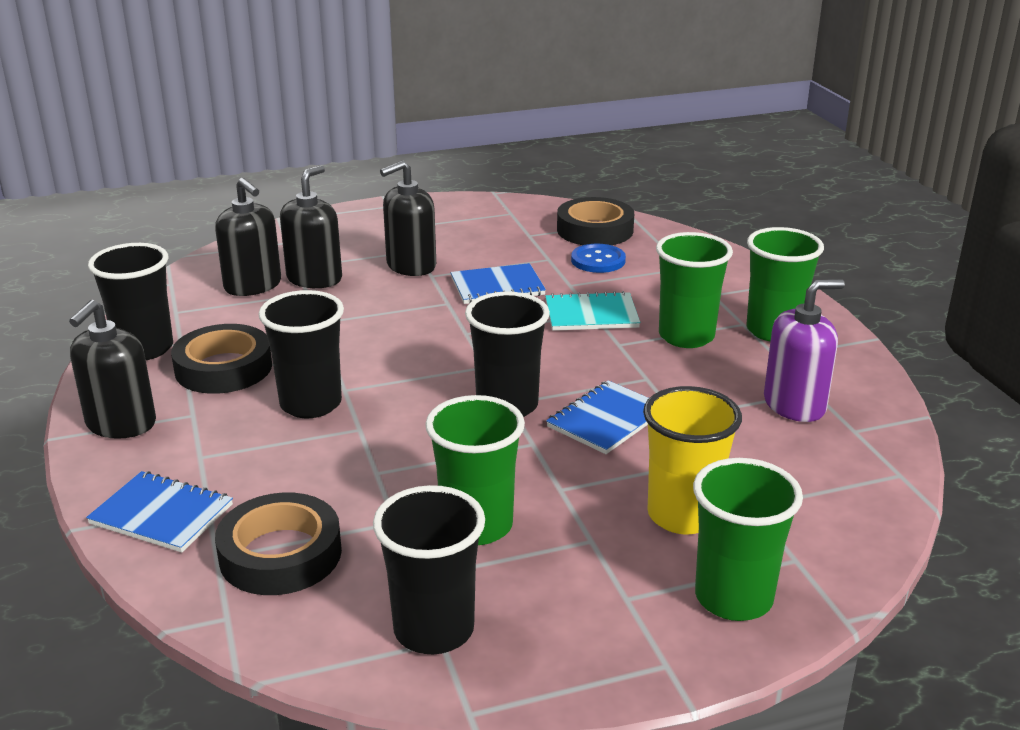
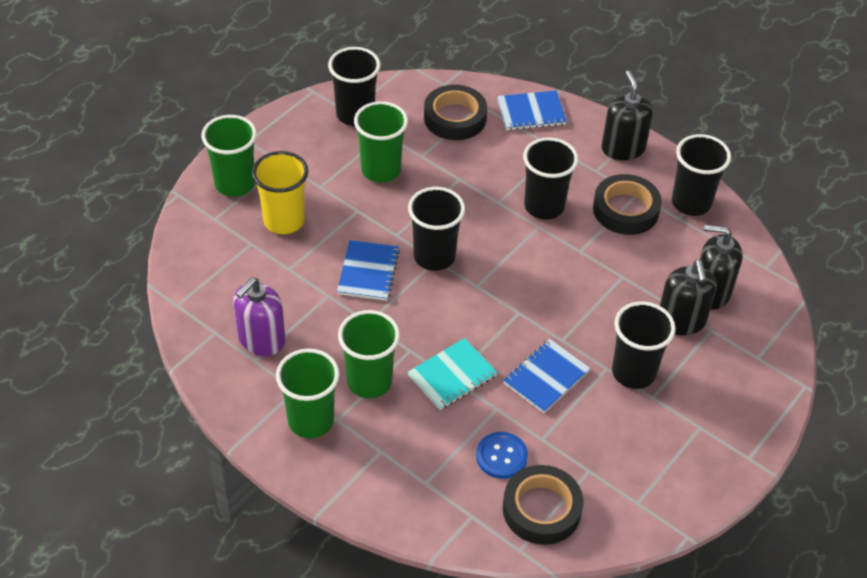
camera: 145 degrees right, 20 degrees up
black soap dispenser [380,160,436,276] -> black cup [612,301,676,389]

